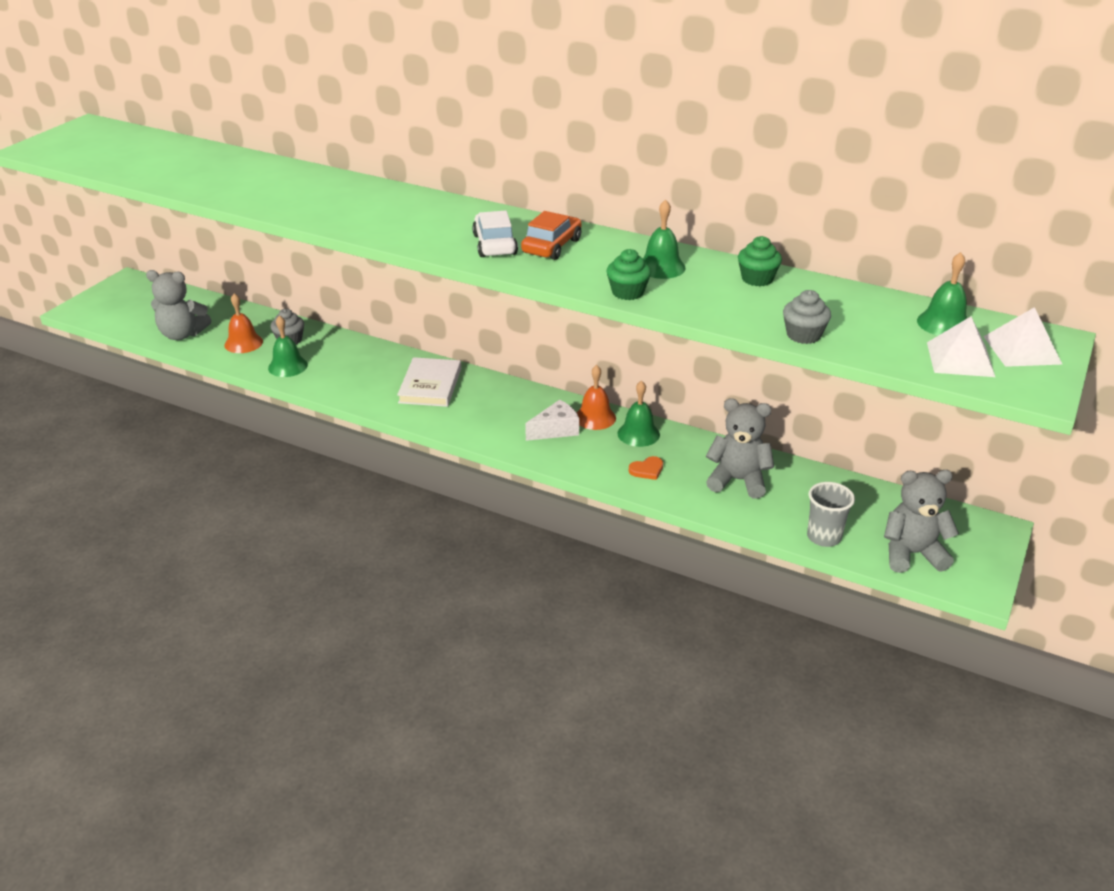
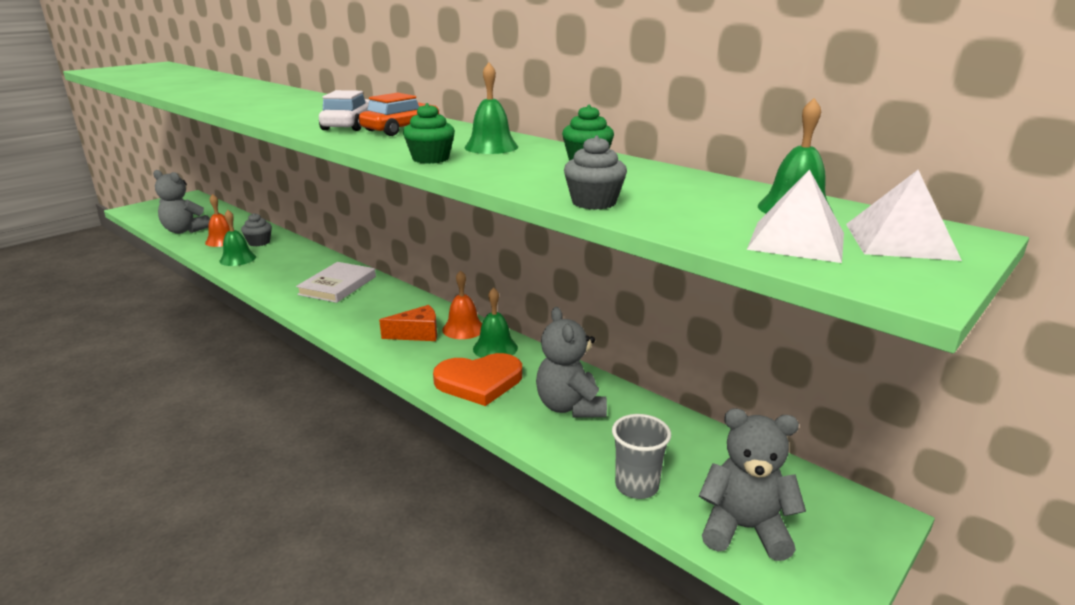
camera: 15 degrees right, 10 degrees down
white cheese [525,400,579,441] -> orange cheese [379,305,437,341]
orange heart [629,456,663,480] -> orange heart [433,353,522,406], size x2.20
grey teddy bear [706,398,774,499] -> grey teddy bear turned 135 degrees counterclockwise [536,307,607,418]

